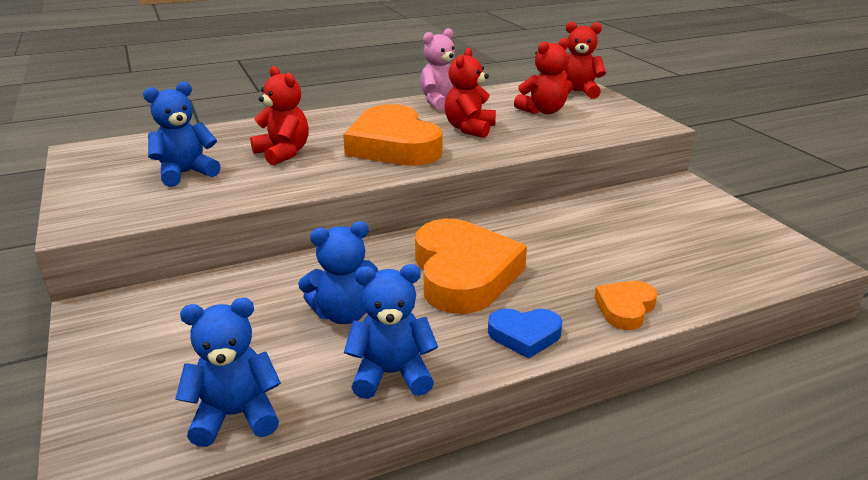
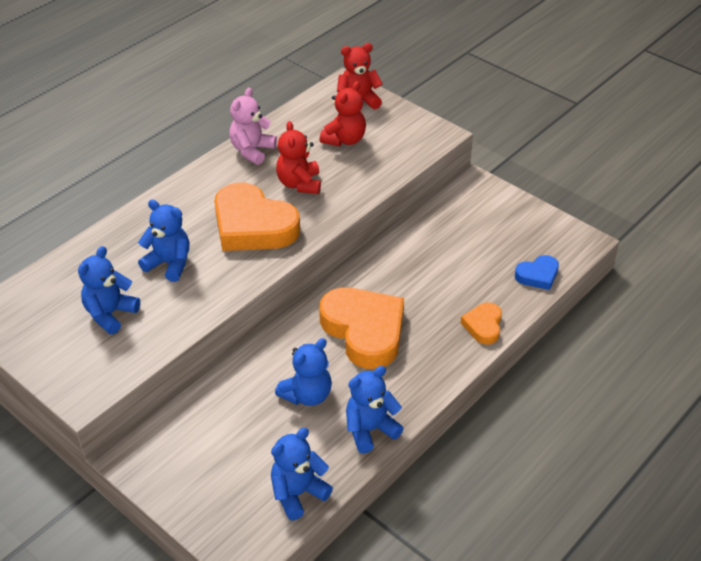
camera: 25 degrees left, 15 degrees up
red teddy bear [250,66,309,165] -> blue teddy bear [138,200,189,282]
blue heart [488,308,562,359] -> blue heart moved to [515,255,559,290]

